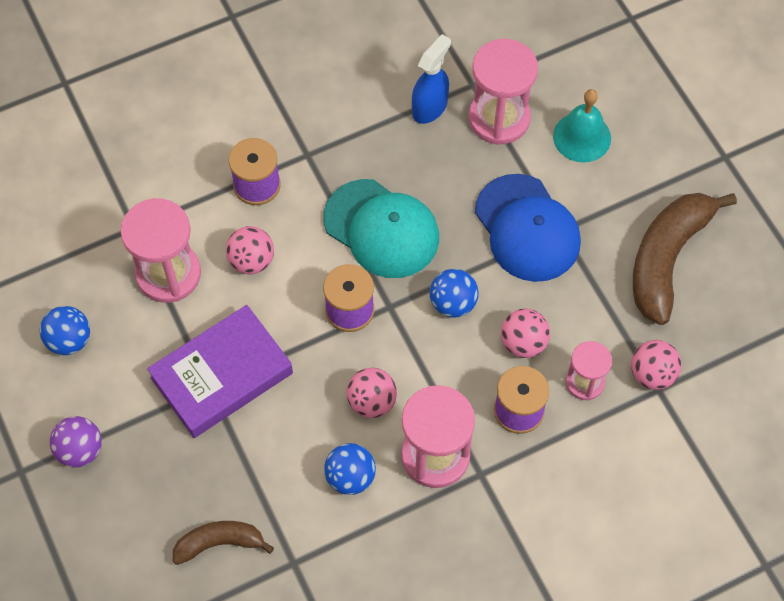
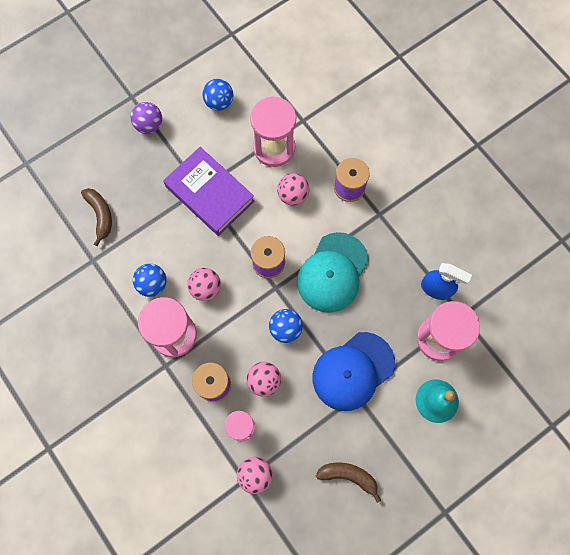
camera: 80 degrees right, 10 degrees up
brown banana [633,193,737,325] -> brown banana [316,462,381,503], size x0.56

